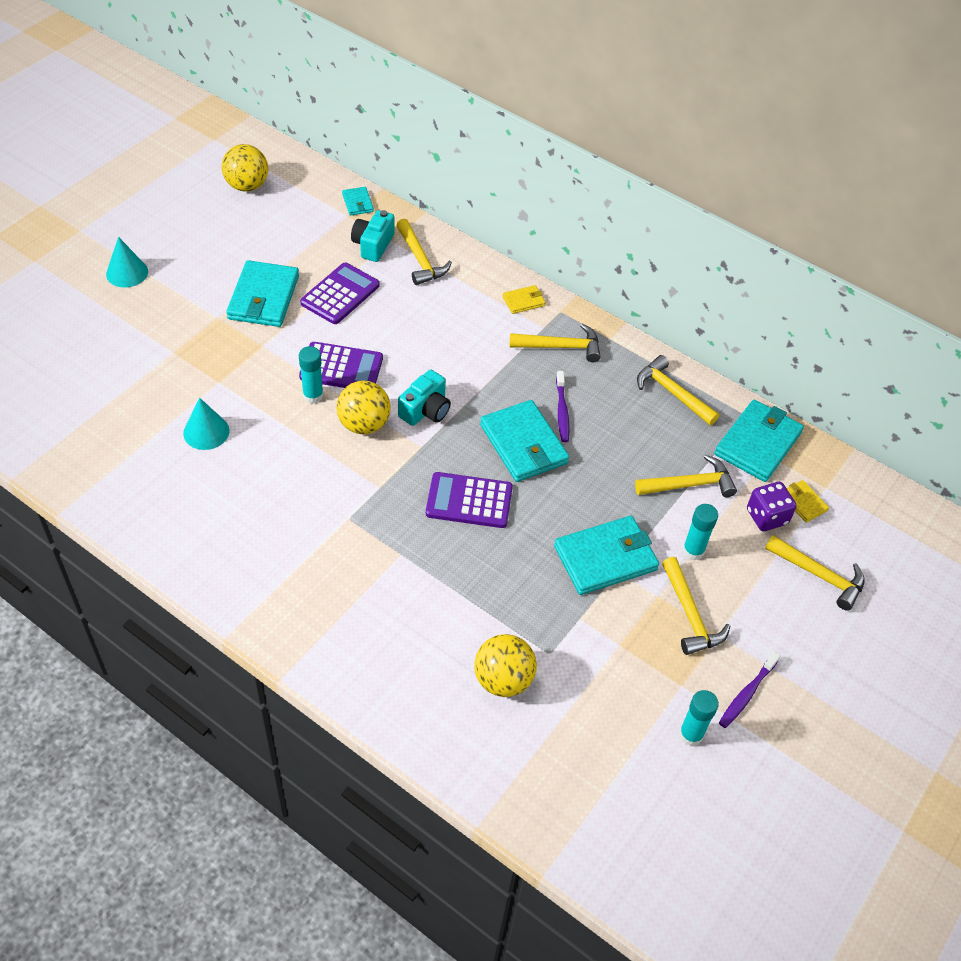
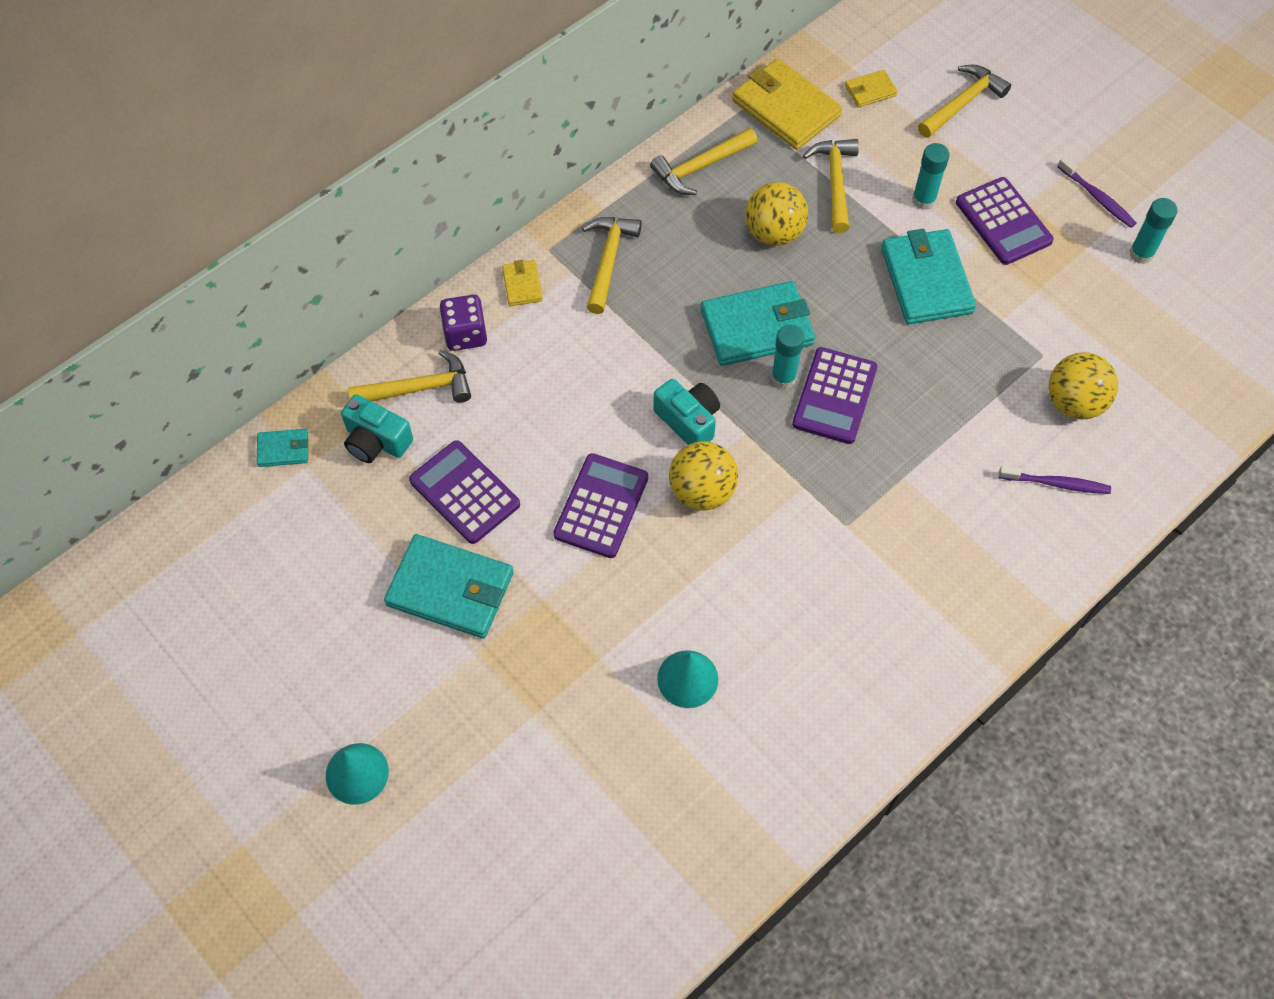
camera: 75 degrees left, 10 degrees up
yellow ball [222,144,268,192] -> yellow ball moved to [745,182,808,246]
turquoise glue stick [299,346,324,404] -> turquoise glue stick moved to [771,324,804,389]
purple toothbrush [556,371,570,442] -> purple toothbrush moved to [999,465,1111,494]
yellow hammer [662,557,731,655] -> purple calculator [956,177,1054,265]
turquoise wallet [715,400,804,482] -> yellow wallet [732,58,842,150]
purple dice [747,482,797,531] -> purple dice moved to [439,295,487,351]

